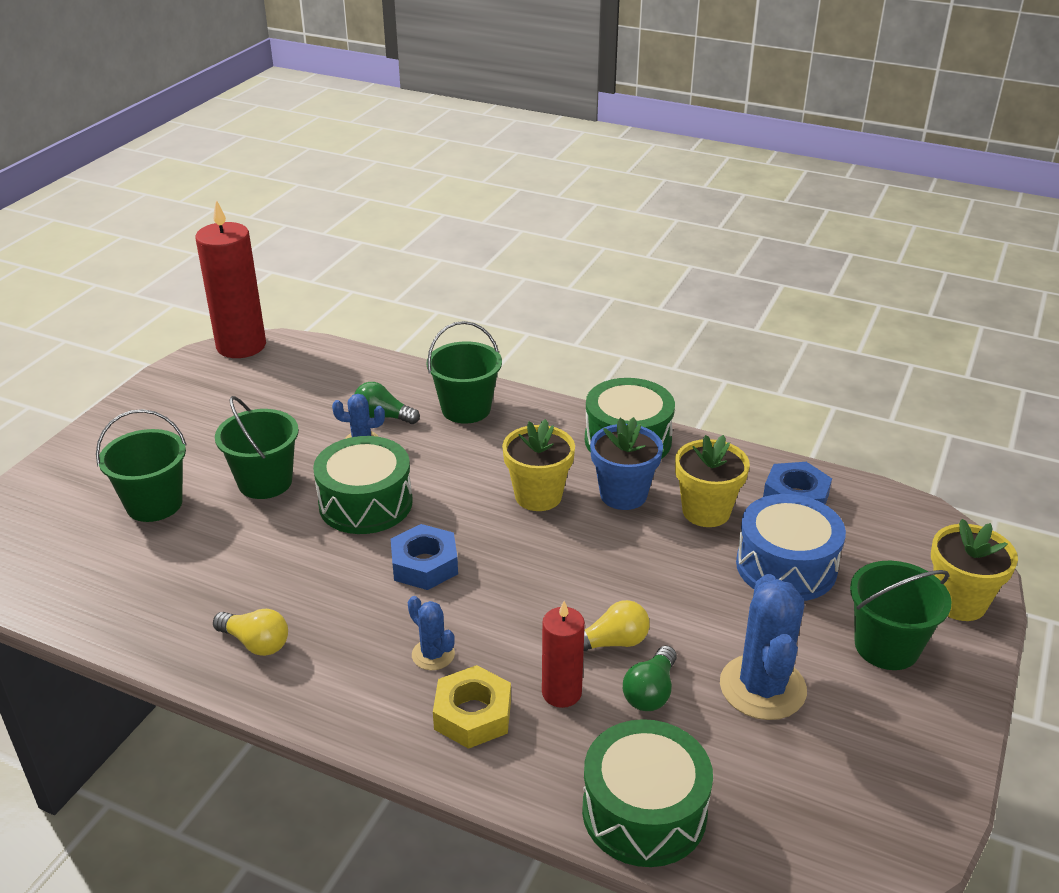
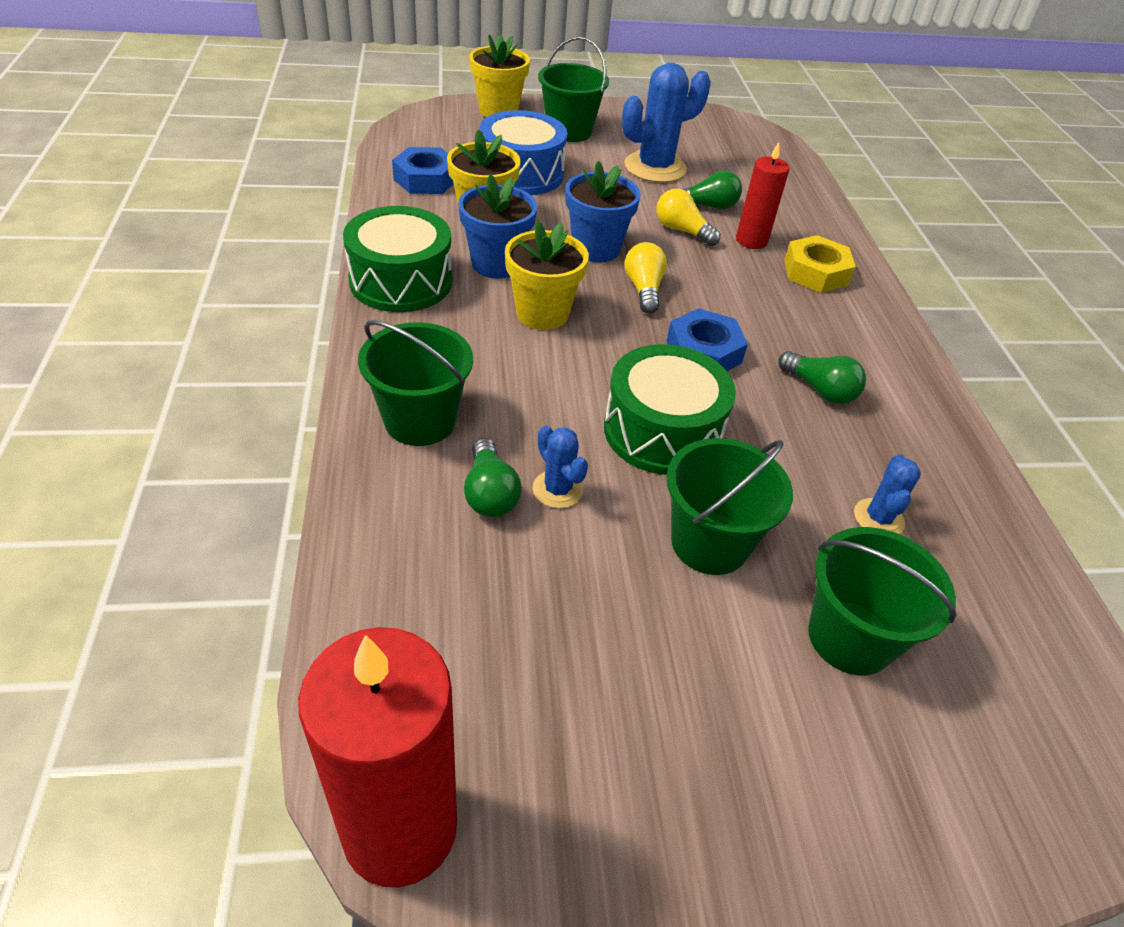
camera: 125 degrees left, 10 degrees up
yellow light bulb [213,609,288,656] -> yellow light bulb moved to [625,242,667,314]
blue cactus [408,596,455,670] -> blue cactus moved to [854,455,921,534]
green drum [582,719,713,867] -> none
none -> blue flower pot [565,161,641,262]
none -> green light bulb [778,351,866,404]

